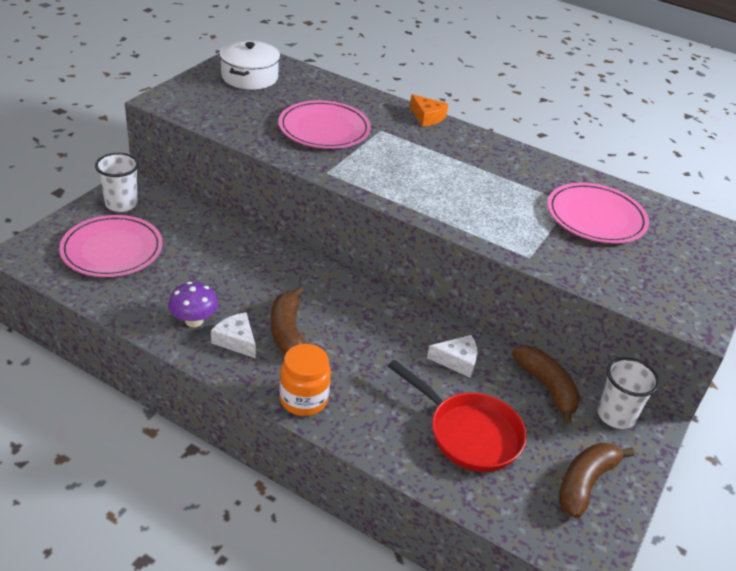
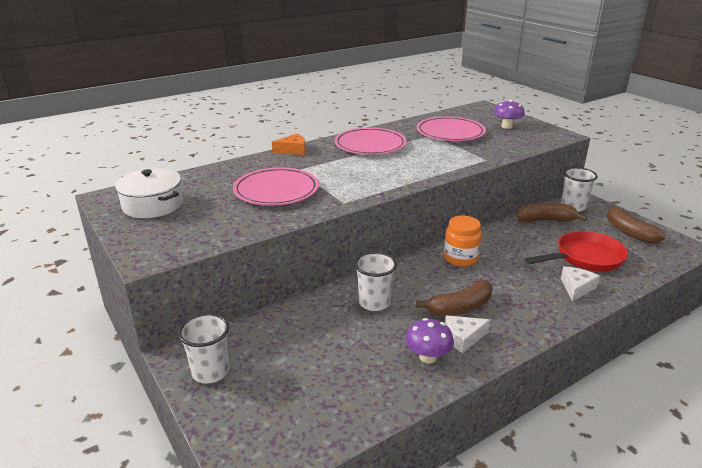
camera: 60 degrees left, 10 degrees down
pink plate [59,215,163,277] -> pink plate moved to [334,127,407,155]
brown banana [271,286,306,355] -> brown banana turned 45 degrees counterclockwise [416,280,492,316]
orange jar [280,344,331,416] -> orange jar moved to [444,216,482,267]
white cheese [427,335,478,378] -> white cheese moved to [561,267,600,301]
none -> white cup [354,252,397,311]
none -> purple mushroom [494,100,525,129]

